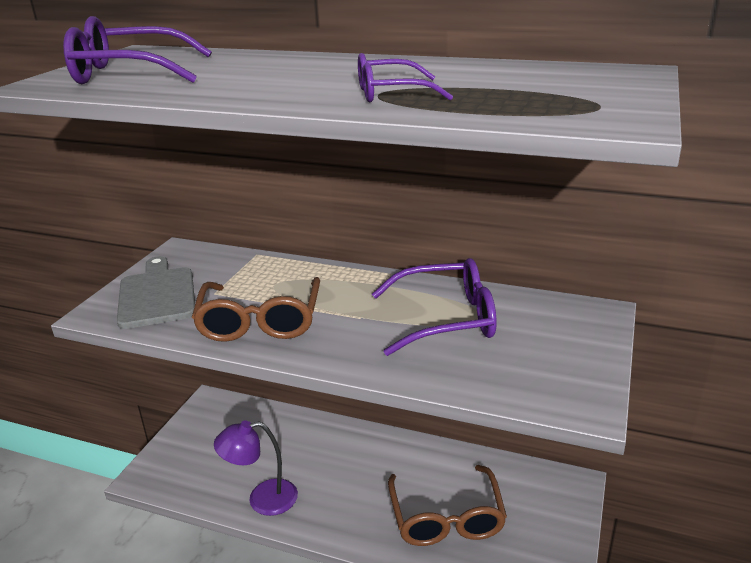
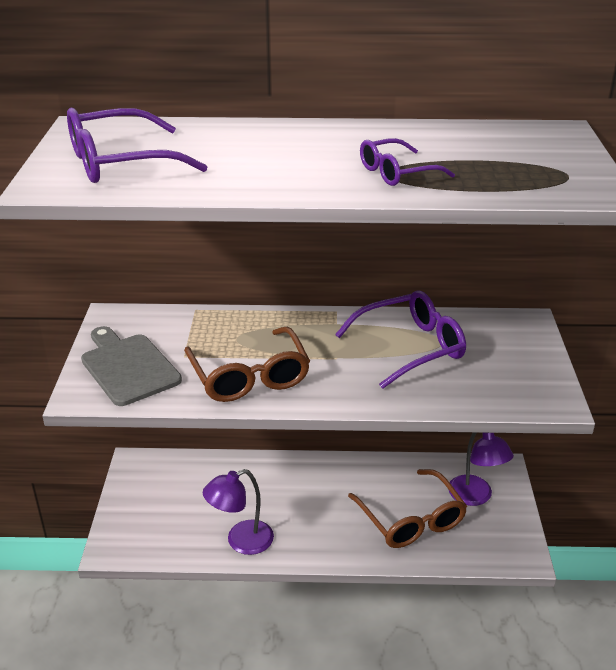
camera: 20 degrees left, 5 degrees up
none -> purple lamp [448,432,514,506]

